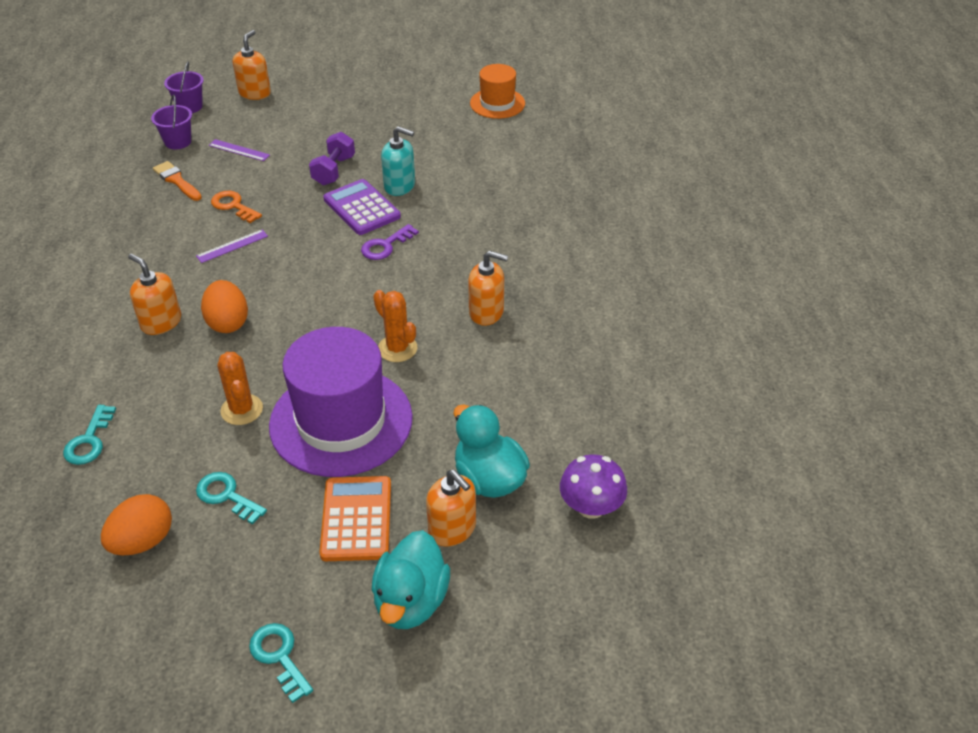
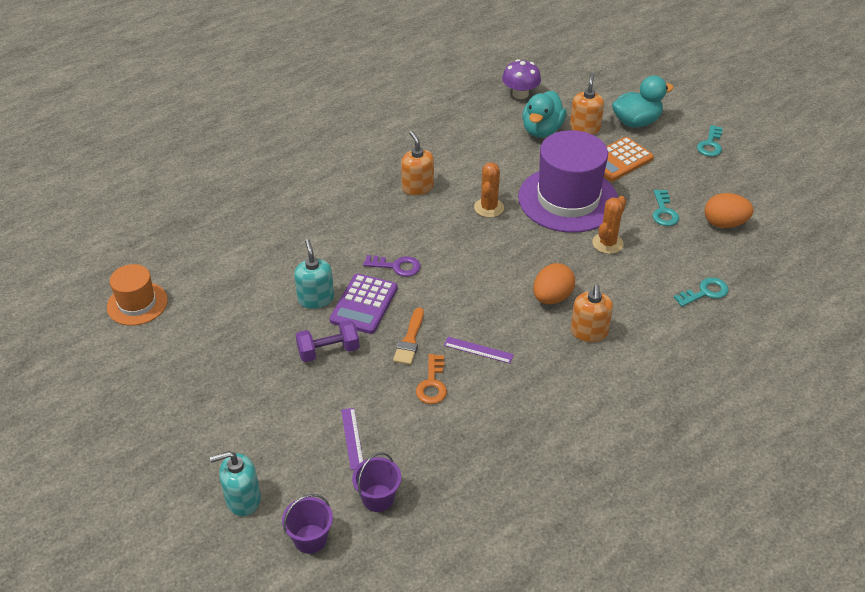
camera: 125 degrees left, 0 degrees up
orange brush [153,161,202,201] -> orange brush moved to [393,308,424,365]
orange soap dispenser [233,30,271,100] -> turquoise soap dispenser [210,451,261,516]

